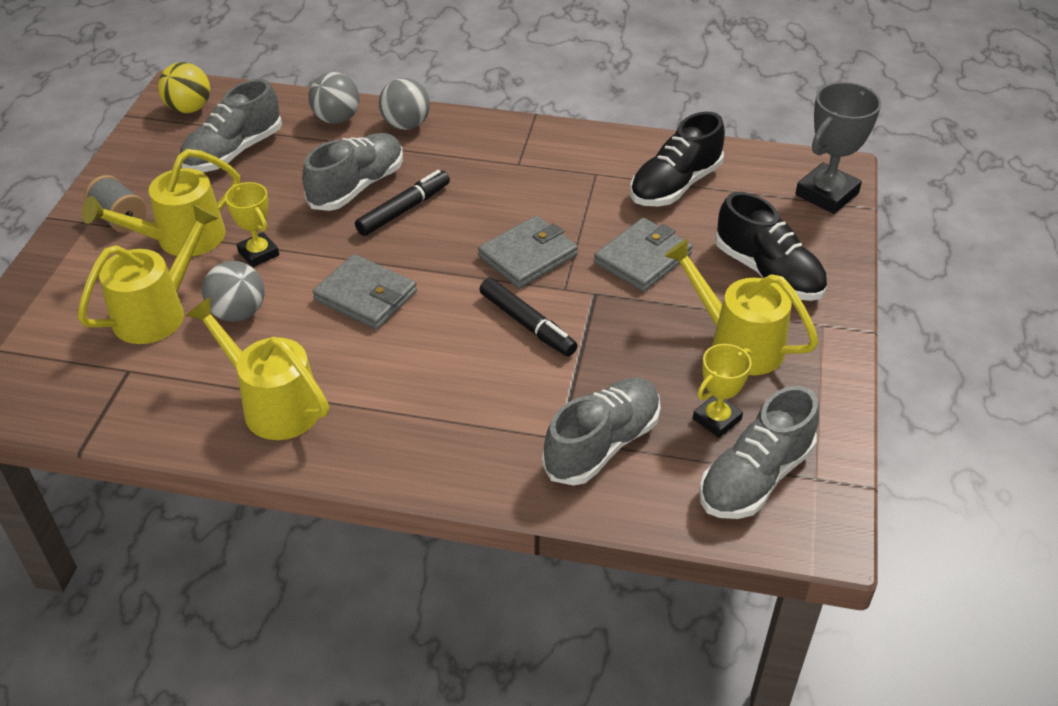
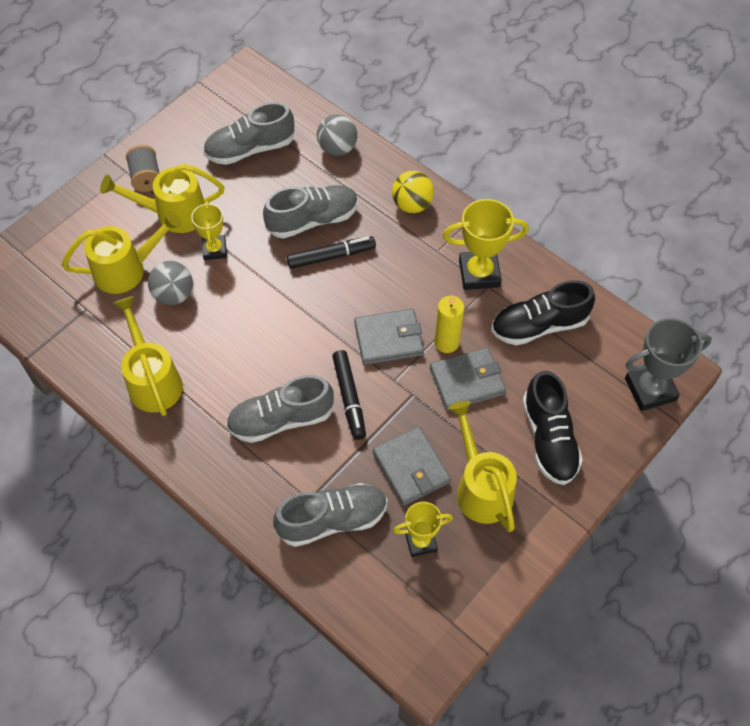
camera: 30 degrees right, 15 degrees up
yellow ball [158,62,210,113] -> yellow ball moved to [392,171,434,213]
grey wallet [312,254,417,329] -> grey wallet moved to [373,427,451,506]
grey ball [379,78,430,130] -> none
grey shoe [699,386,819,519] -> grey shoe moved to [226,375,334,443]
none -> yellow candle [434,295,465,353]
none -> yellow trophy [443,199,529,290]

